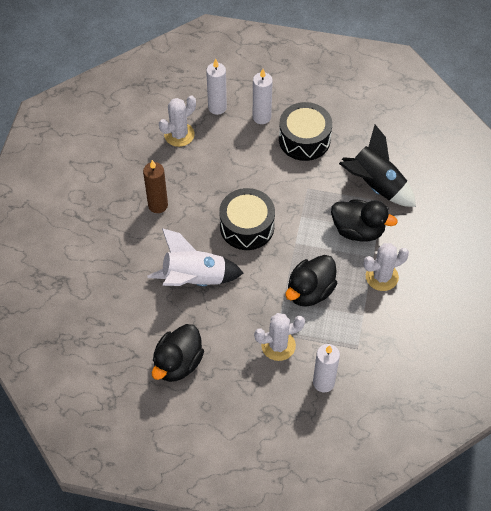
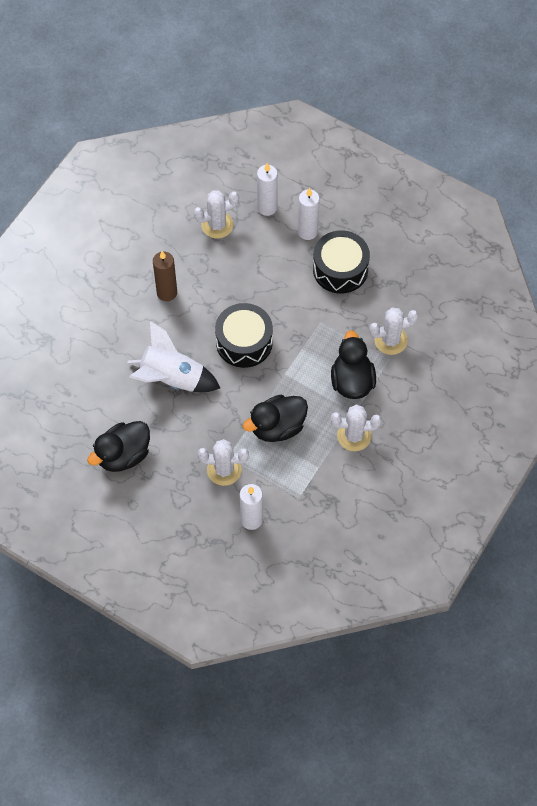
camera: 20 degrees right, 5 degrees up
black duck [331,199,398,242] -> black duck turned 135 degrees counterclockwise [331,331,376,399]
black rocket [339,125,416,207] -> white cactus [369,308,418,355]

